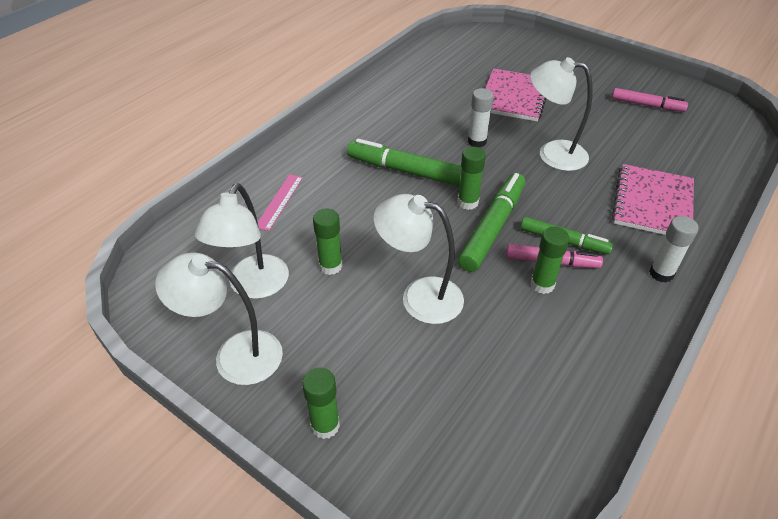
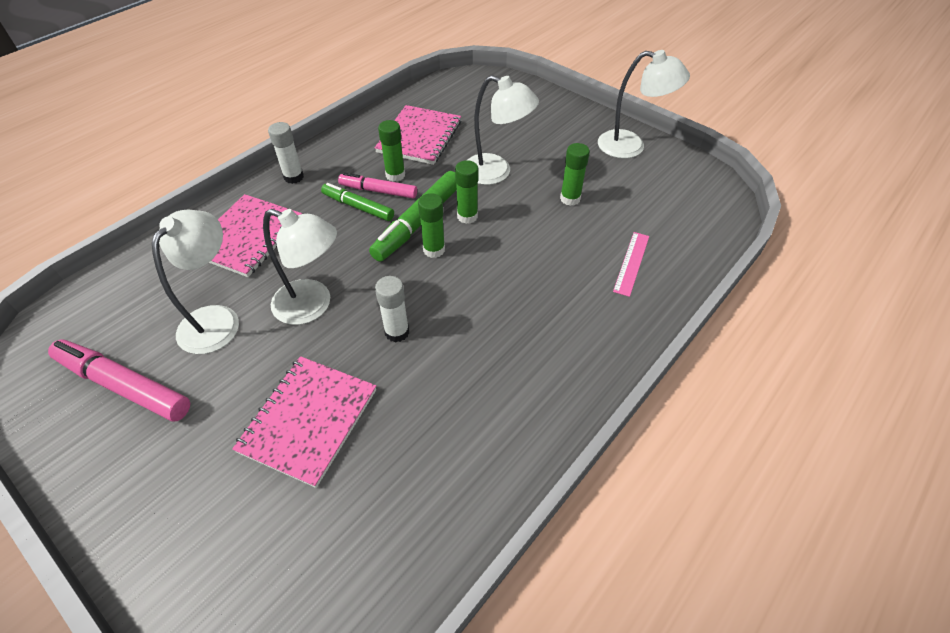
camera: 175 degrees left, 5 degrees up
white lamp [195,183,289,299] -> white lamp moved to [152,210,239,354]
green glue stick [302,367,340,439] -> green glue stick moved to [455,160,479,224]
green marker [347,139,462,186] -> none
pink marker [612,88,688,112] -> pink marker [48,339,190,421], size x1.56
none -> pink notebook [375,105,461,165]

